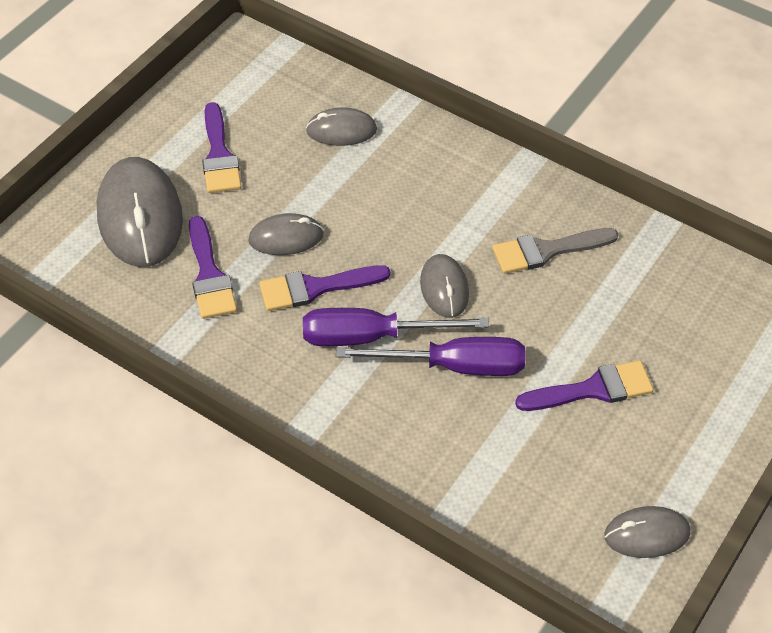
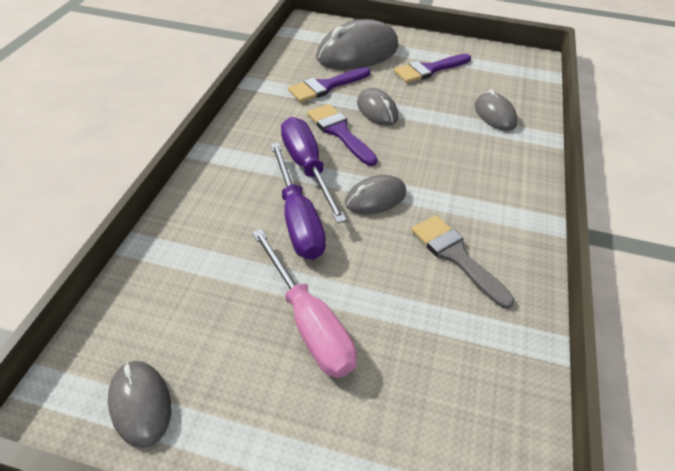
camera: 70 degrees right, 5 degrees down
purple brush [515,360,653,411] -> pink screwdriver [252,229,357,378]

